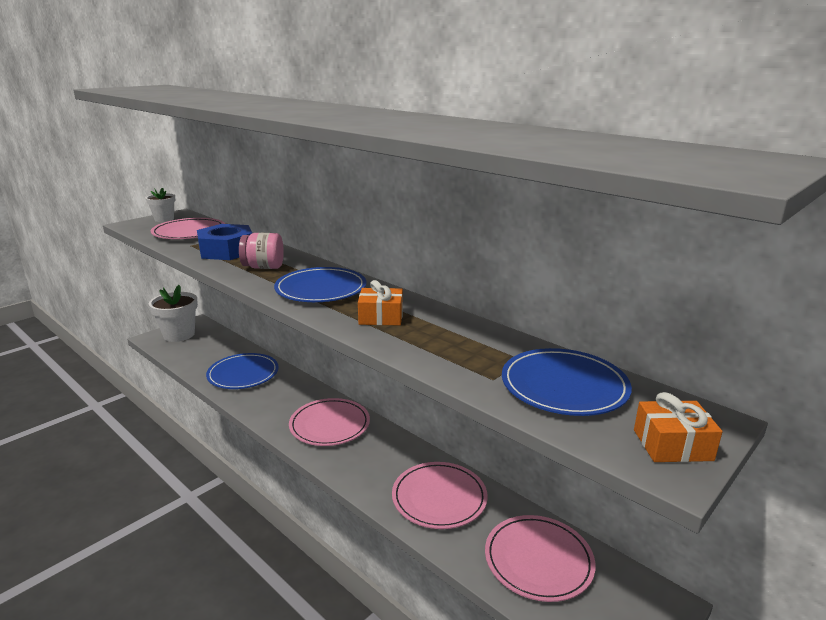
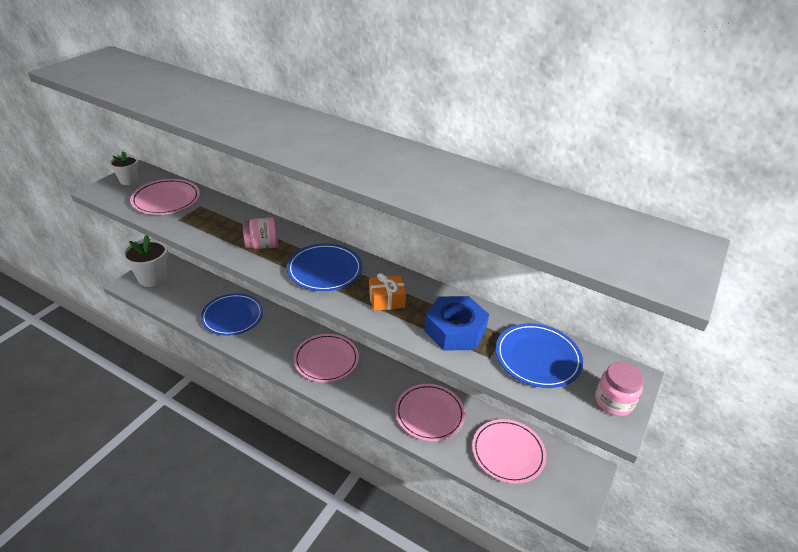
camera: 15 degrees left, 15 degrees up
blue nut [197,224,252,260] -> blue nut moved to [424,296,489,351]
orange gift [634,392,723,462] -> pink jar [595,362,644,416]

